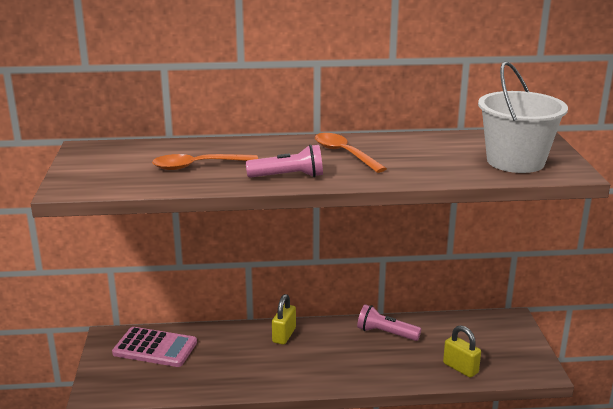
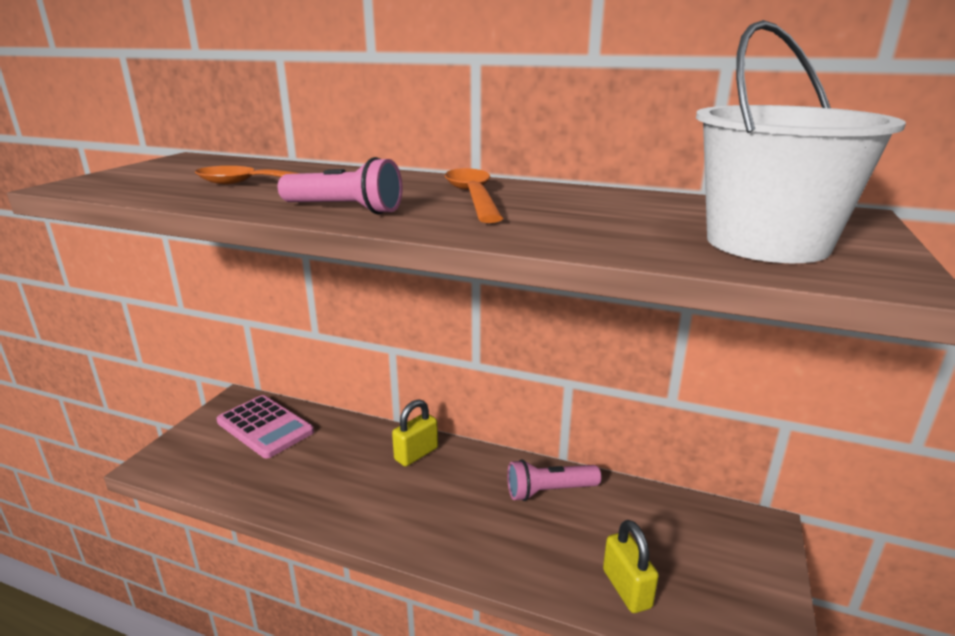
camera: 25 degrees right, 0 degrees up
pink flashlight [357,304,421,341] -> pink flashlight turned 60 degrees counterclockwise [507,459,601,501]

